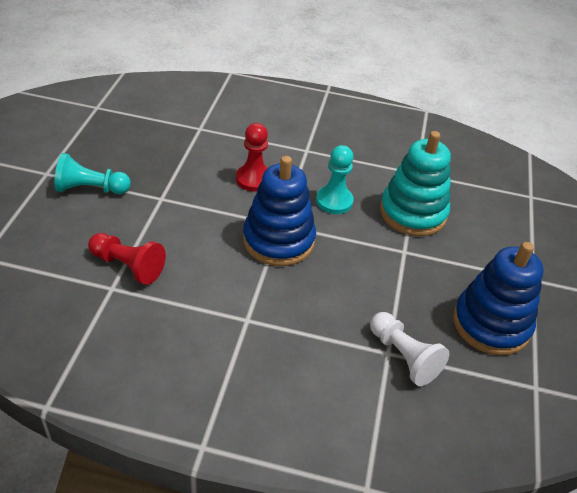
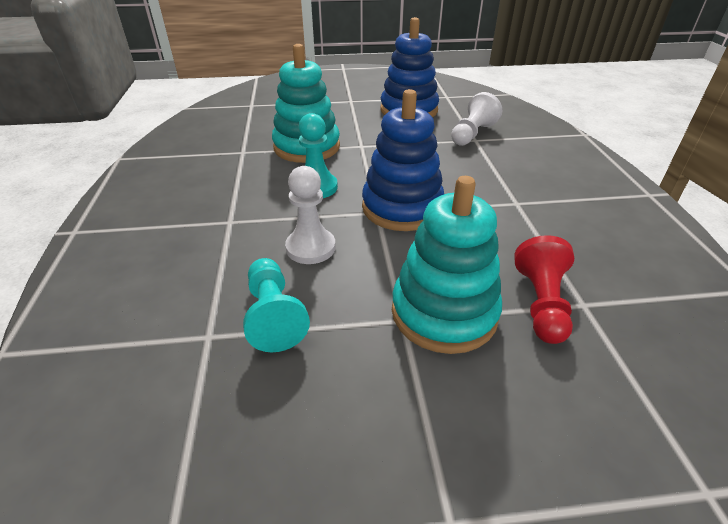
camera: 105 degrees left, 5 degrees down
turquoise pawn [54,153,131,194] -> turquoise pawn moved to [243,258,310,352]
red pawn [236,123,268,192] -> white pawn [285,166,336,264]
none -> turquoise stacking toy [392,176,502,354]

